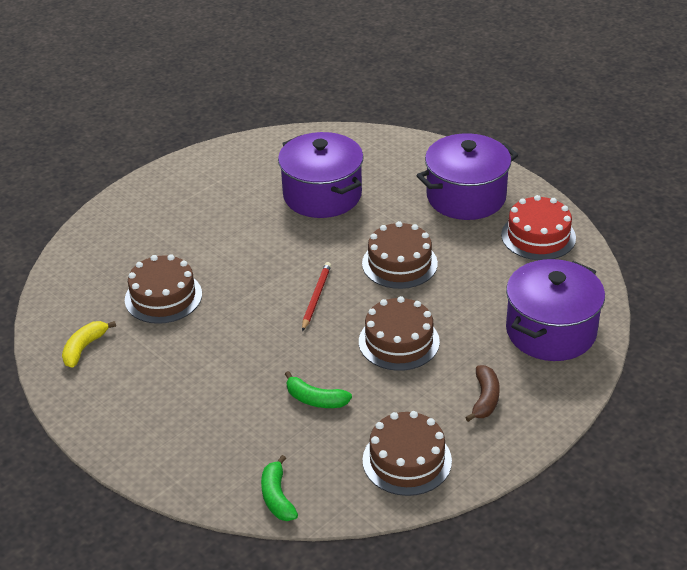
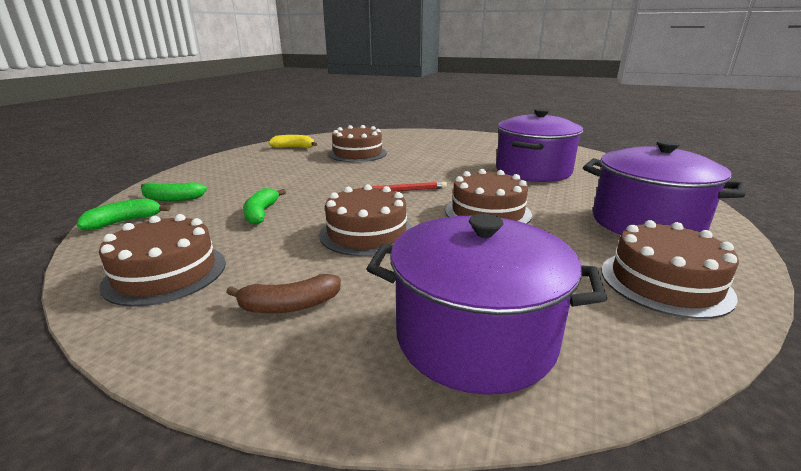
camera: 65 degrees right, 15 degrees down
red cake [501,195,576,260] -> brown cake [601,220,739,319]
none -> green banana [141,182,207,201]

